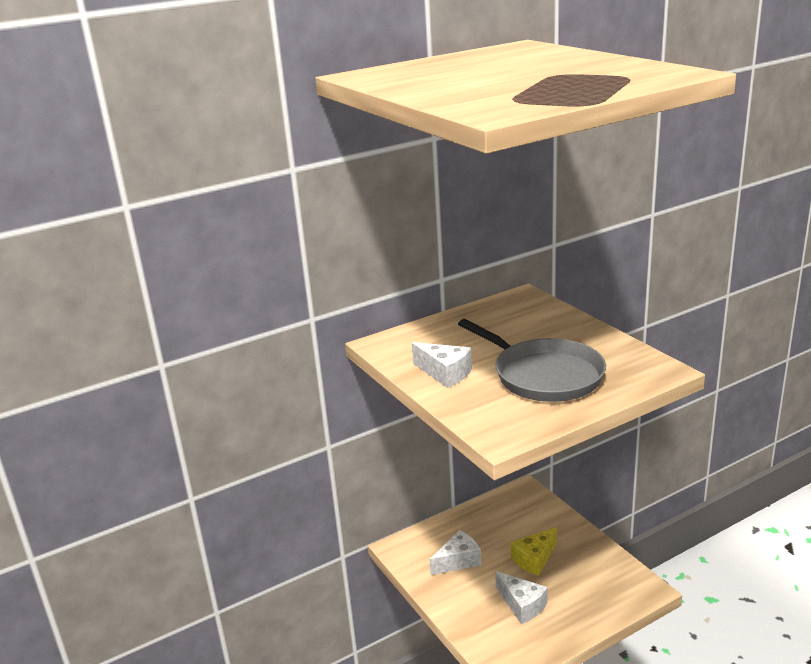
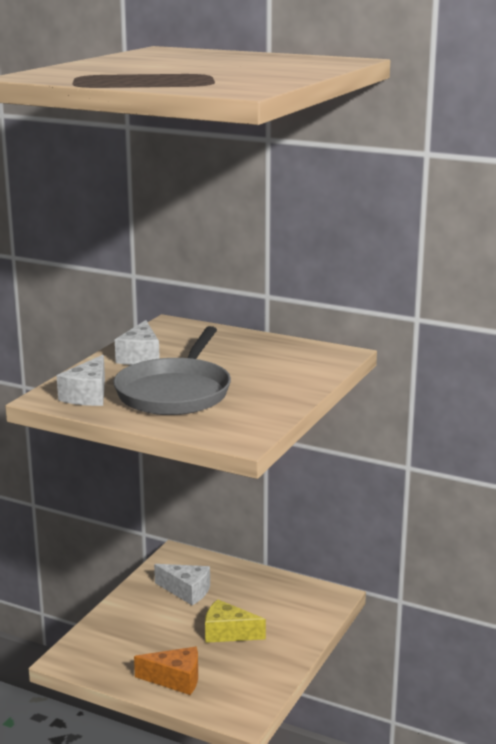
camera: 55 degrees right, 5 degrees down
white cheese [495,571,547,624] -> white cheese moved to [57,355,105,406]
none -> orange cheese [134,647,198,695]

